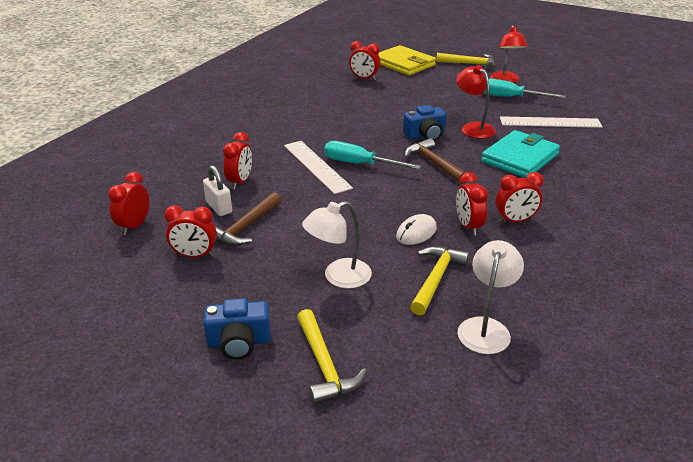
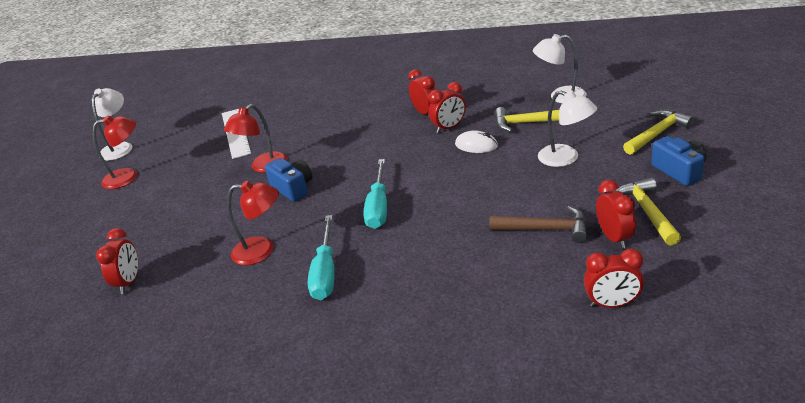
camera: 105 degrees left, 0 degrees up
white padlock [203,165,232,216] -> none
red clock [223,132,252,189] -> none
white ruler [284,141,353,194] -> none
yellow wallet [378,45,436,75] -> none
brown hammer [405,138,466,184] -> none
yellow hammer [436,53,495,70] -> yellow hammer moved to [616,177,681,246]
turquoise wallet [481,130,560,178] -> none
turquoise screwdriver [484,78,566,98] -> turquoise screwdriver moved to [308,215,335,300]
none -> white lamp [92,88,133,161]
none -> red lamp [227,181,279,265]

